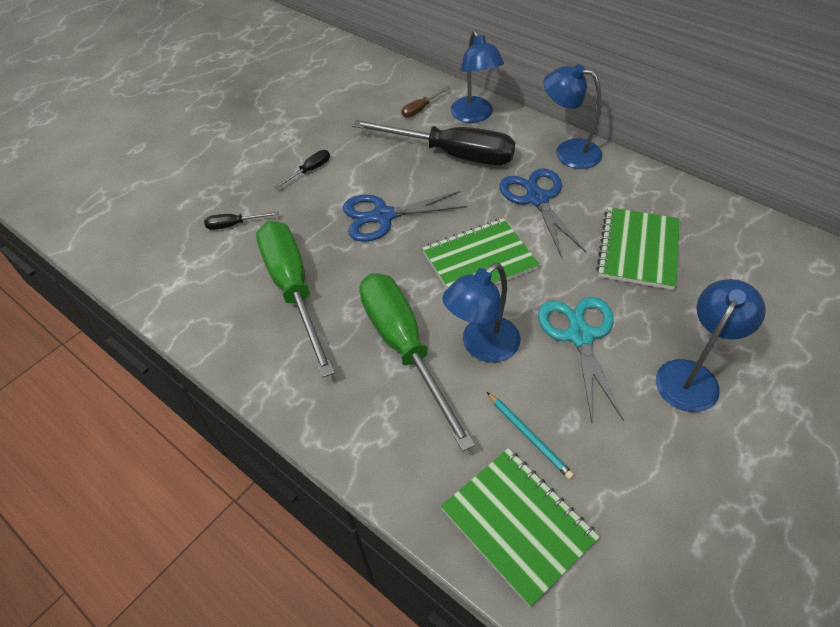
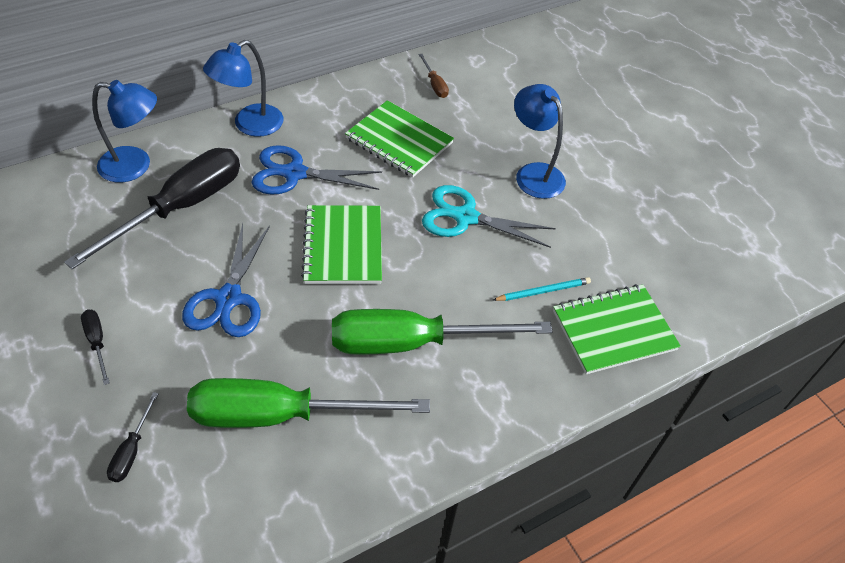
camera: 75 degrees left, 0 degrees up
brown screwdriver [402,86,450,118] -> brown screwdriver moved to [419,54,449,98]
blue lamp [442,263,520,363] -> none

